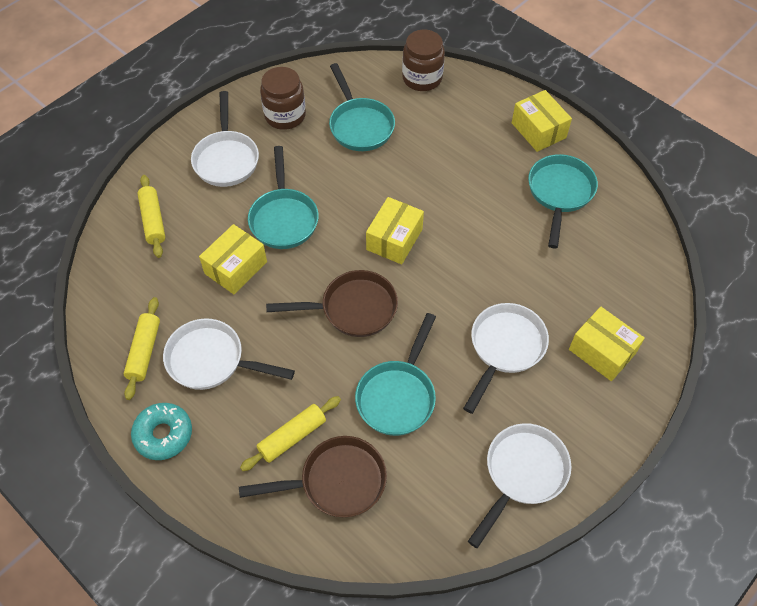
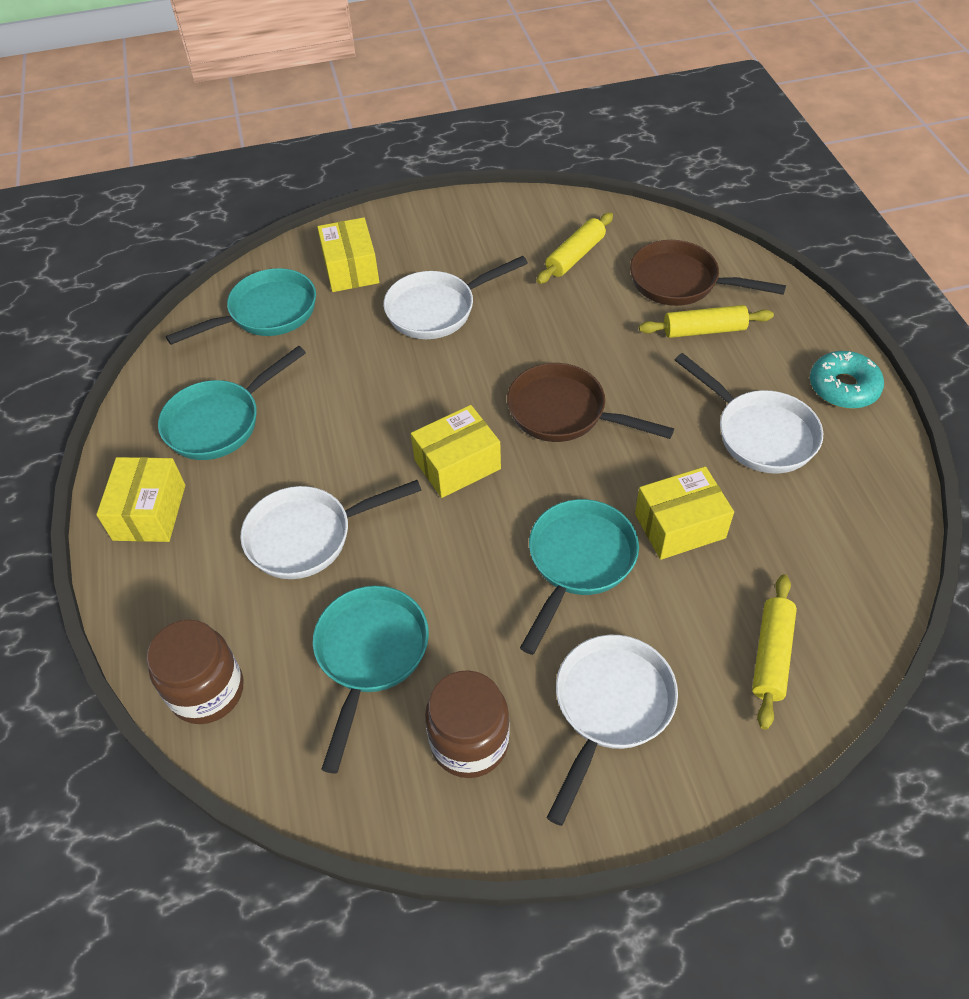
camera: 145 degrees left, 5 degrees down
yellow rolling pin [123,297,160,400] -> yellow rolling pin moved to [537,212,613,284]
turquoise pan [355,313,436,436] -> turquoise pan moved to [166,268,316,345]
white pan [468,423,571,548] -> white pan moved to [240,480,422,579]

